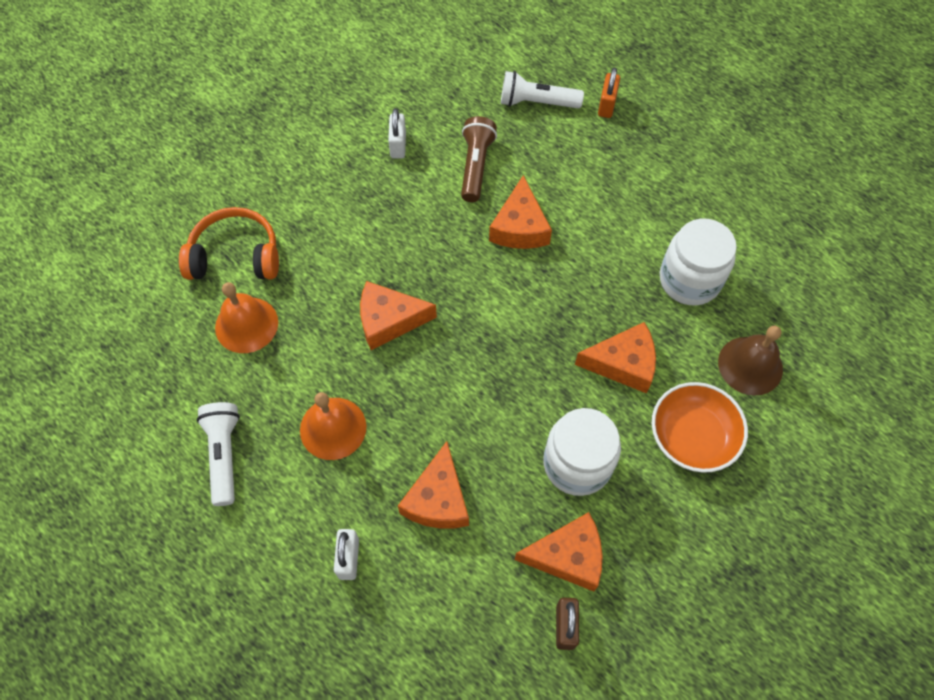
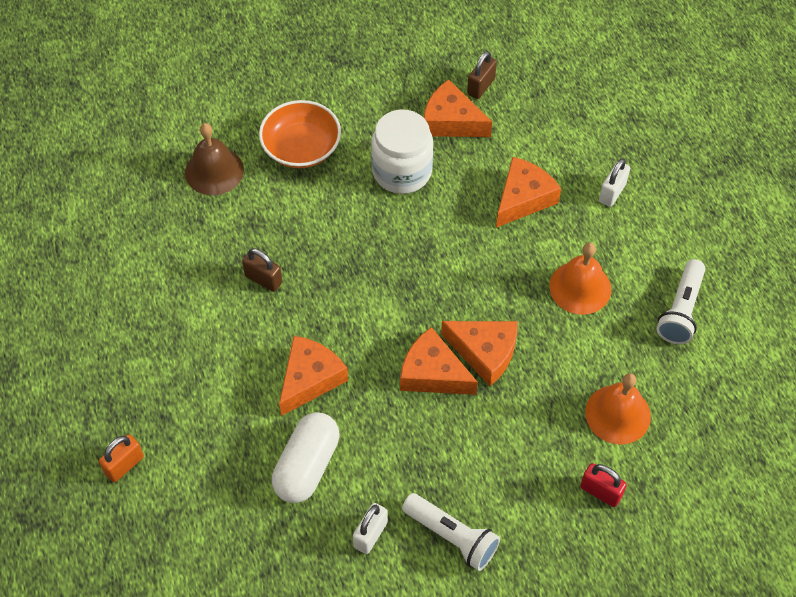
camera: 150 degrees left, 5 degrees down
orange headphones [179,207,279,280] -> red padlock [580,463,627,507]
brown flashlight [461,116,497,202] -> white capsule [272,412,340,503]
white flashlight [501,71,584,109] -> white flashlight moved to [402,493,500,571]
orange cheese [575,322,656,393] -> orange cheese moved to [400,327,478,395]
white jar [660,219,737,305] -> none
none -> brown padlock [242,248,282,292]

